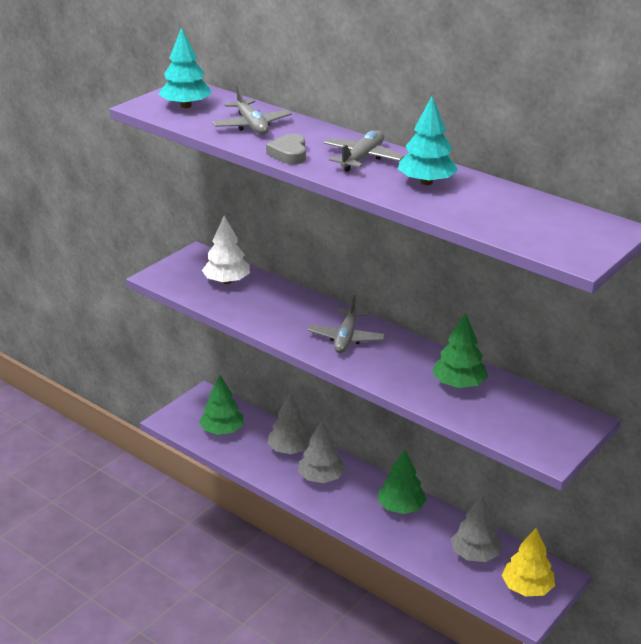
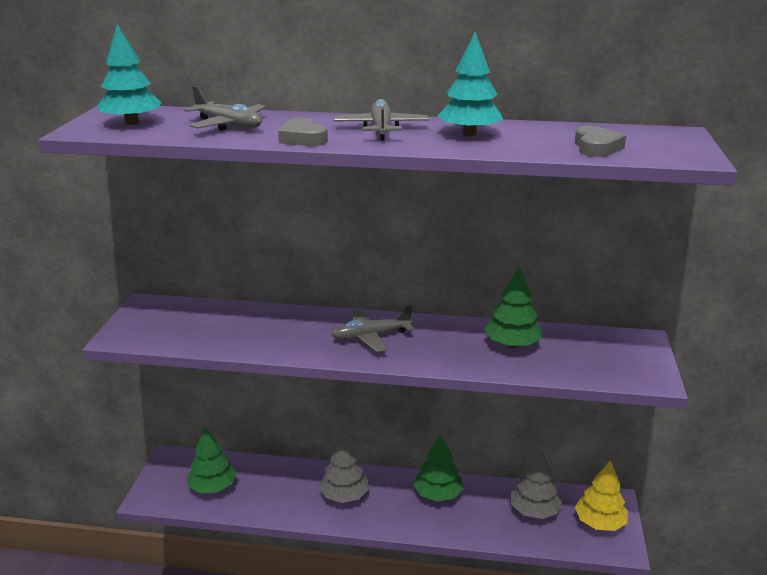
camera: 30 degrees left, 5 degrees down
white tree [202,216,250,284] -> none
grey tree [267,393,311,454] -> none
grey plane [307,295,385,353] -> grey plane turned 90 degrees clockwise [331,305,414,352]
none -> grey heart [575,126,626,157]

